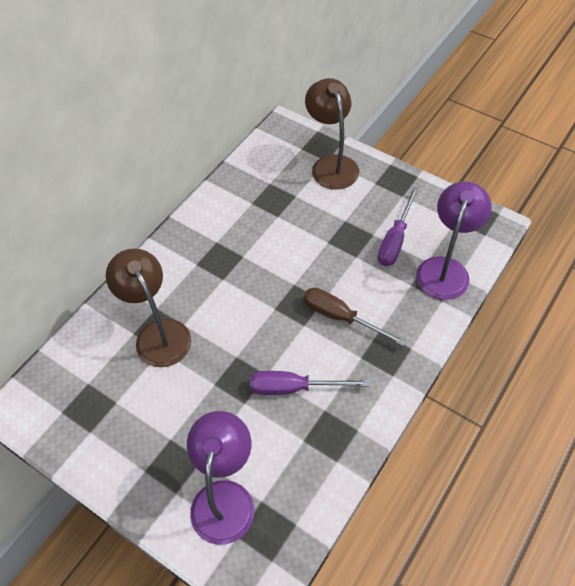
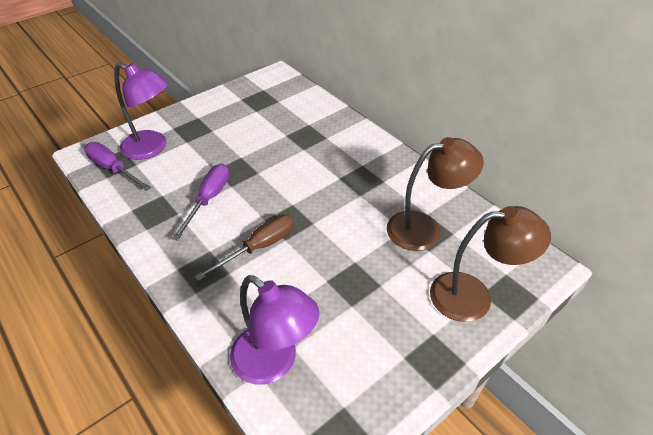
camera: 105 degrees right, 10 degrees down
brown lamp [106,248,191,367] -> brown lamp moved to [387,137,484,251]
purple screwdriver [378,187,419,266] -> purple screwdriver moved to [84,142,151,191]

